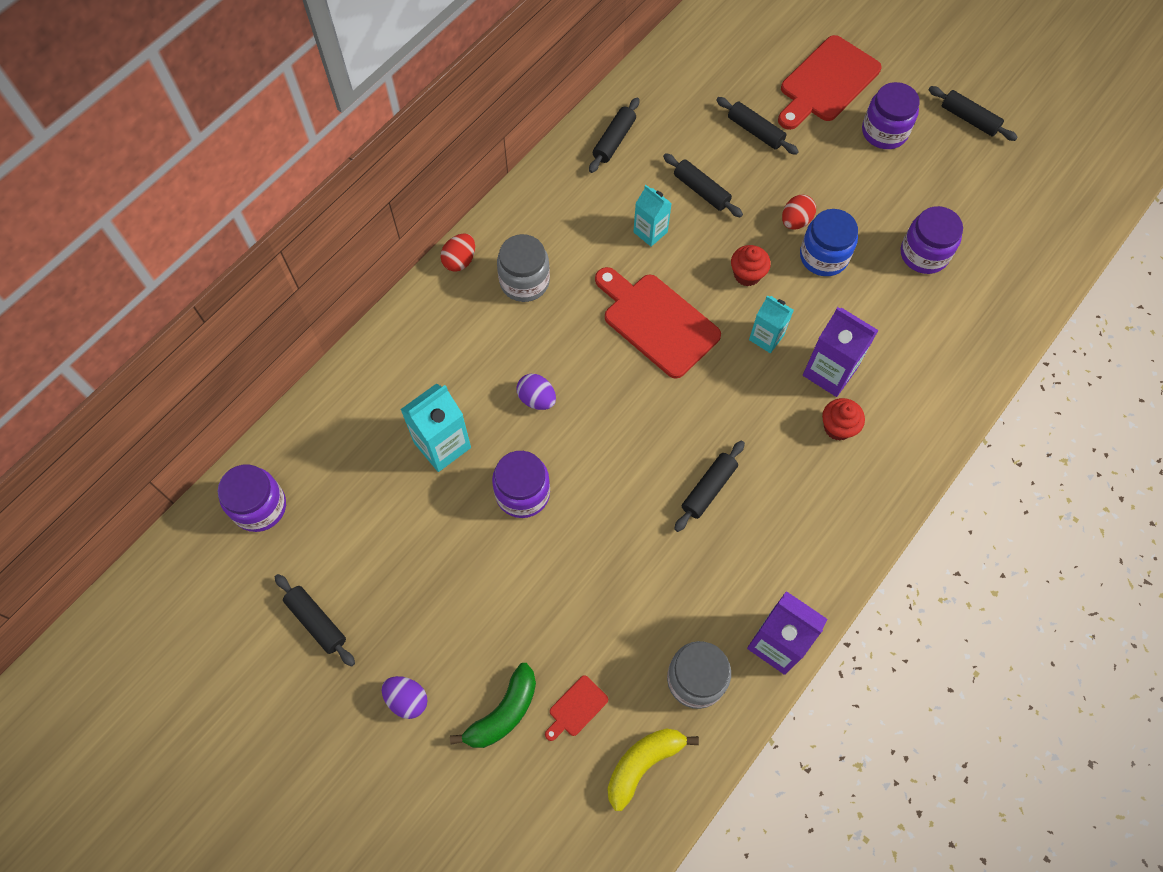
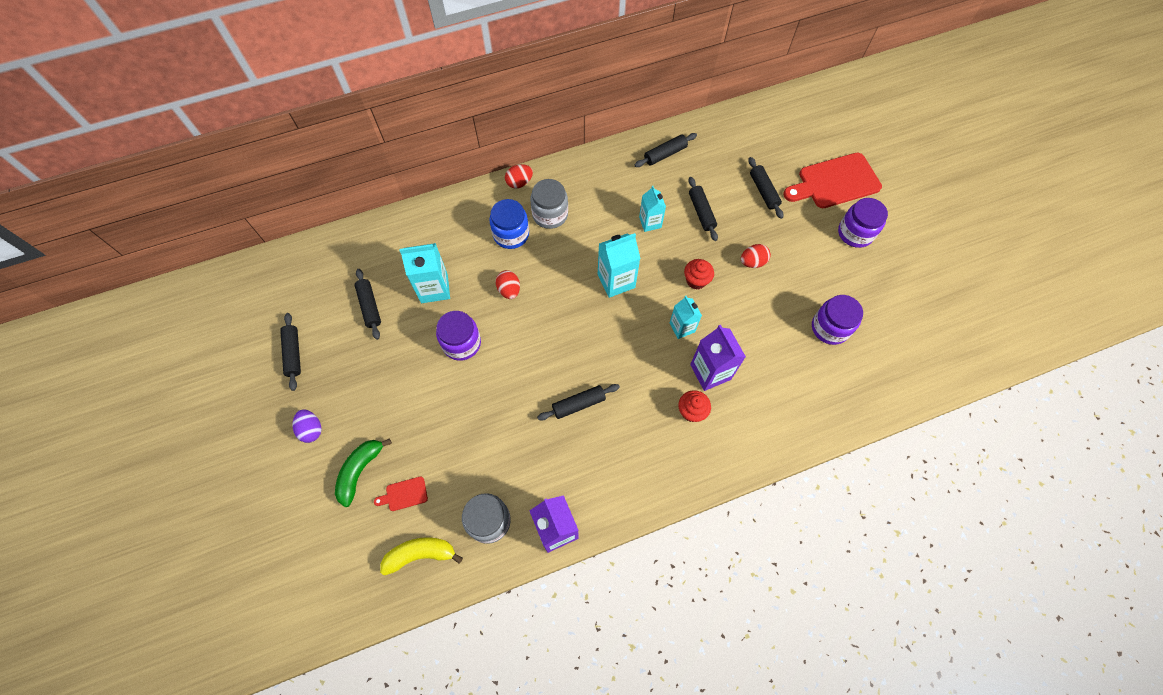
camera: 30 degrees right, 0 degrees up
purple jar [217,465,286,532] -> none
green banana [450,663,536,748] -> green banana turned 135 degrees clockwise [335,438,392,507]
purple egg [517,374,556,410] -> red egg [495,270,520,299]
red cutting board [595,267,721,378] -> turquoise carton [598,233,641,298]
blue jar [800,209,858,276] -> blue jar moved to [489,199,529,249]
black rolling pin [928,86,1018,141] -> black rolling pin moved to [355,269,381,340]

